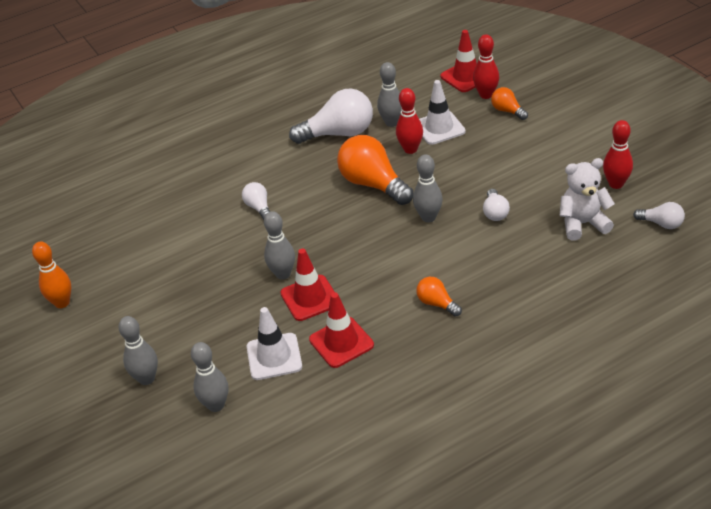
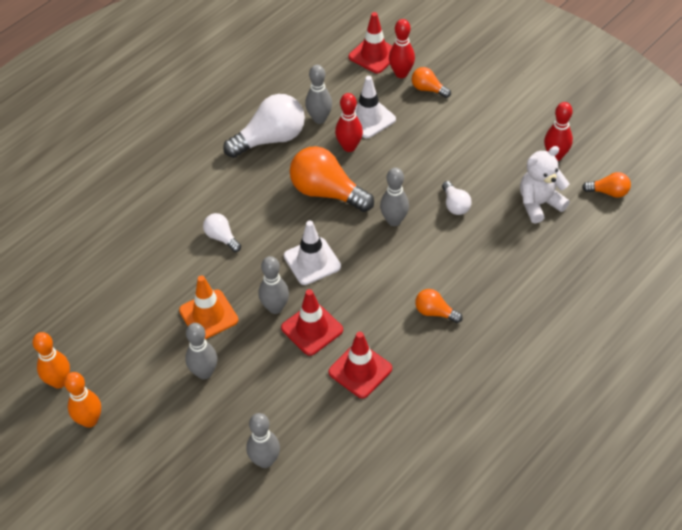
camera: 20 degrees left, 10 degrees up
grey bowling pin [118,316,158,385] -> grey bowling pin moved to [185,323,218,379]
white traffic cone [247,307,302,380] -> white traffic cone moved to [284,221,341,285]
white light bulb [633,202,685,229] -> orange light bulb [582,172,631,198]
none -> orange bowling pin [64,372,101,428]
none -> orange traffic cone [179,275,238,339]

